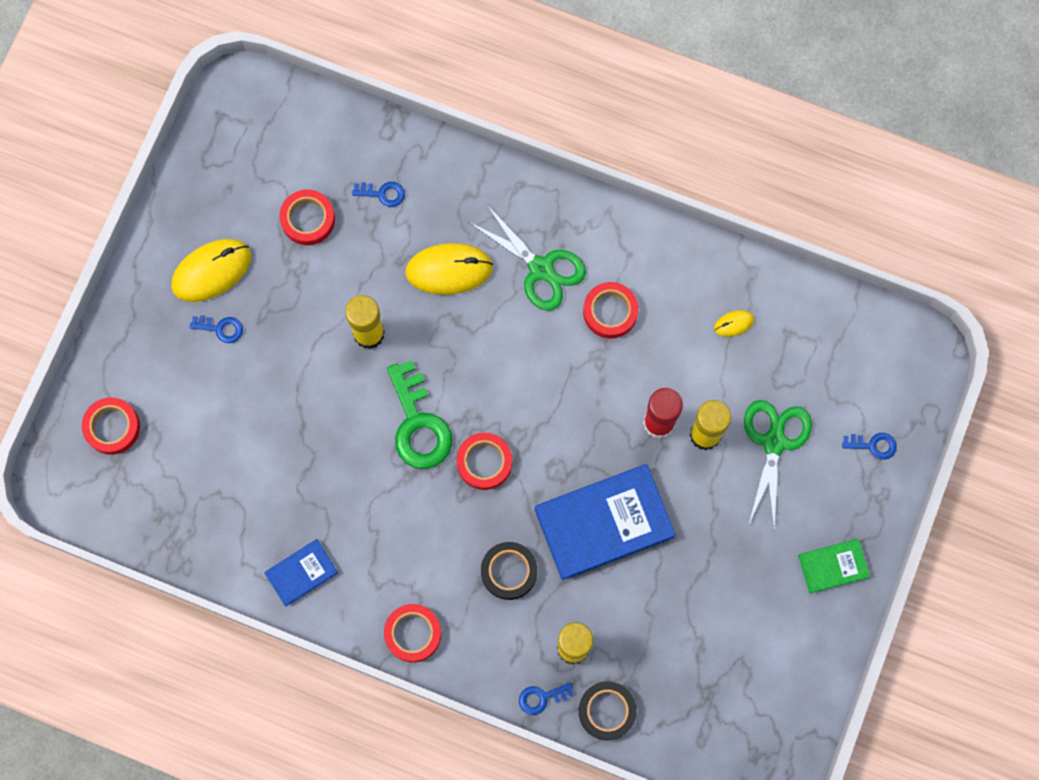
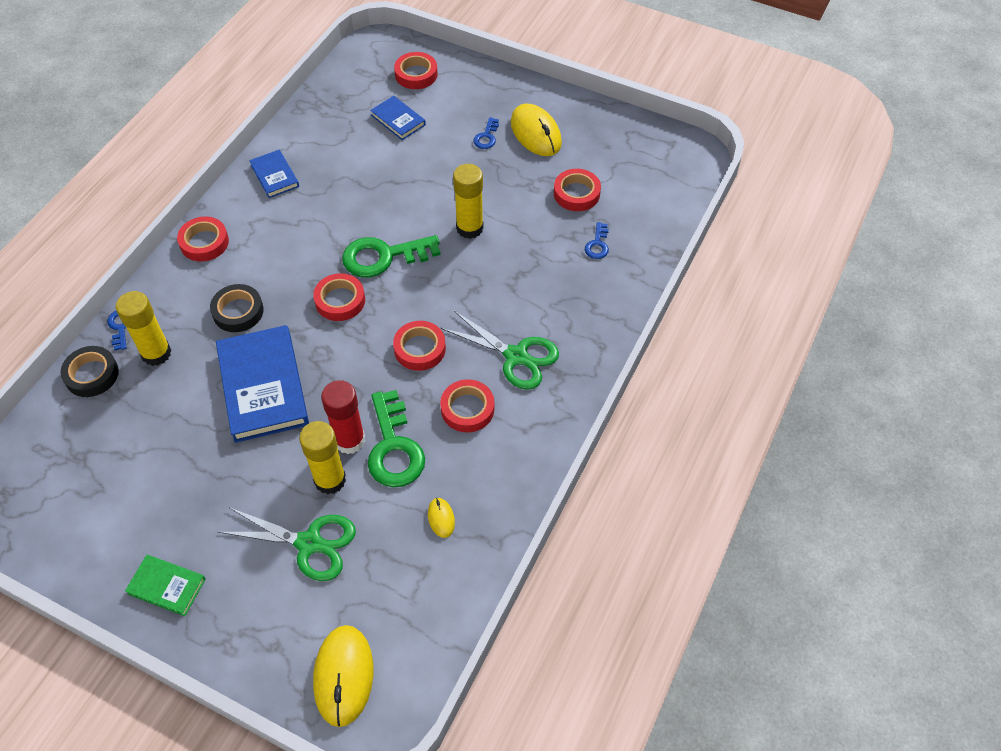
camera: 95 degrees right, 20 degrees down
yellow mouse [405,243,493,295] -> yellow mouse moved to [313,625,374,727]
green scissors [469,204,586,311] -> green scissors turned 105 degrees counterclockwise [441,311,559,390]
green book [798,539,870,593] -> green book turned 60 degrees counterclockwise [125,555,206,616]
blue key [842,433,897,460] -> none
none -> green key [368,390,425,487]
none -> blue book [370,96,426,140]
none -> red tape [393,321,446,371]

